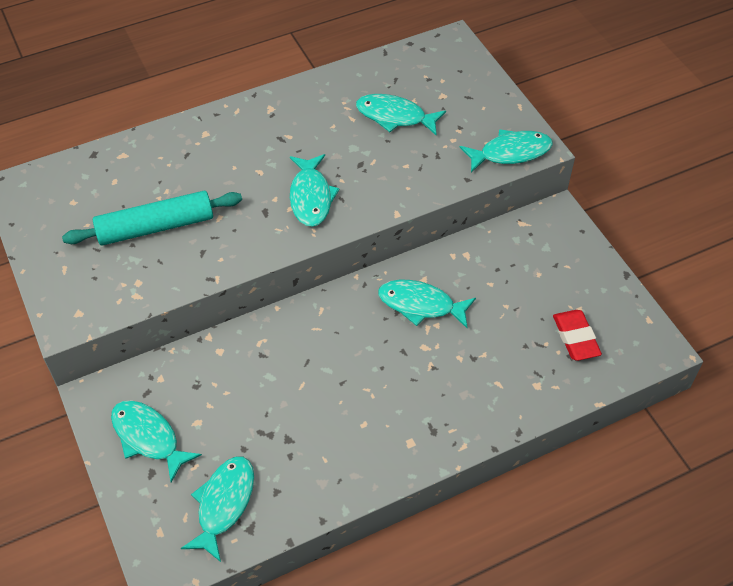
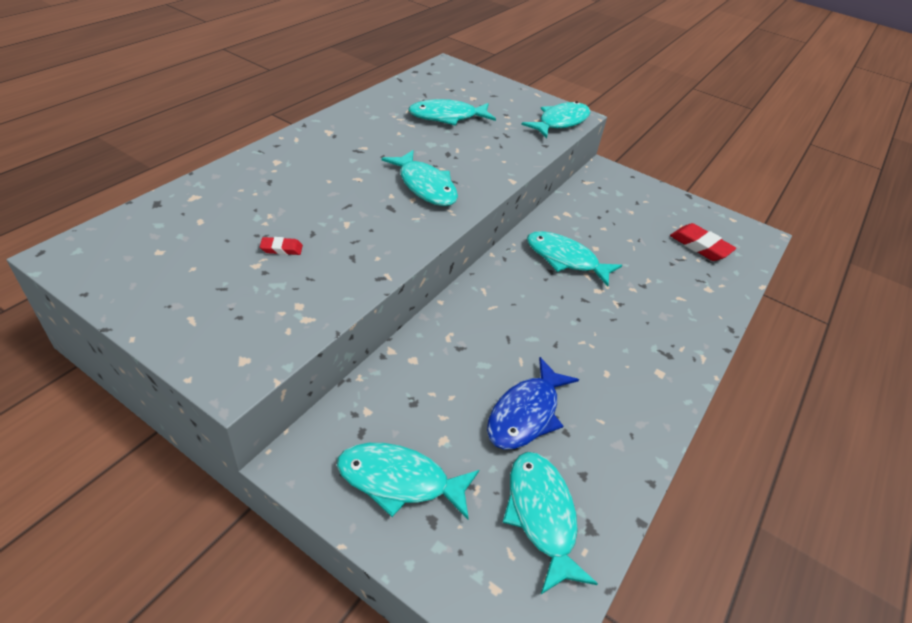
camera: 35 degrees left, 10 degrees down
turquoise rolling pin [62,191,242,246] -> red eraser [260,237,303,255]
turquoise fish [378,280,476,328] -> turquoise fish turned 45 degrees clockwise [527,231,622,287]
none -> blue fish [487,357,579,450]

